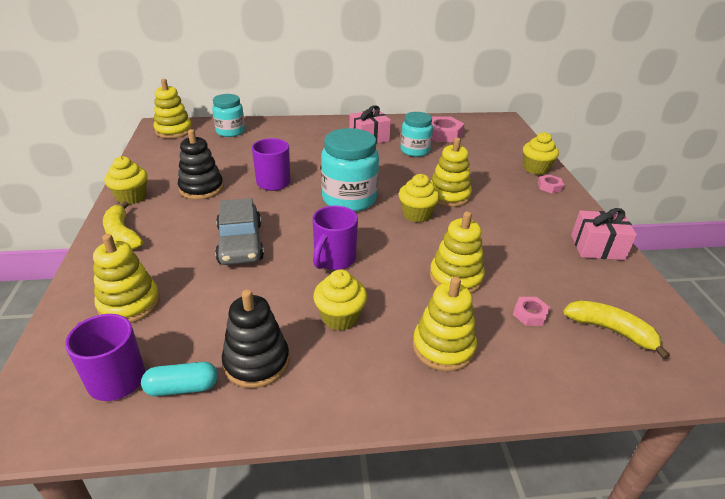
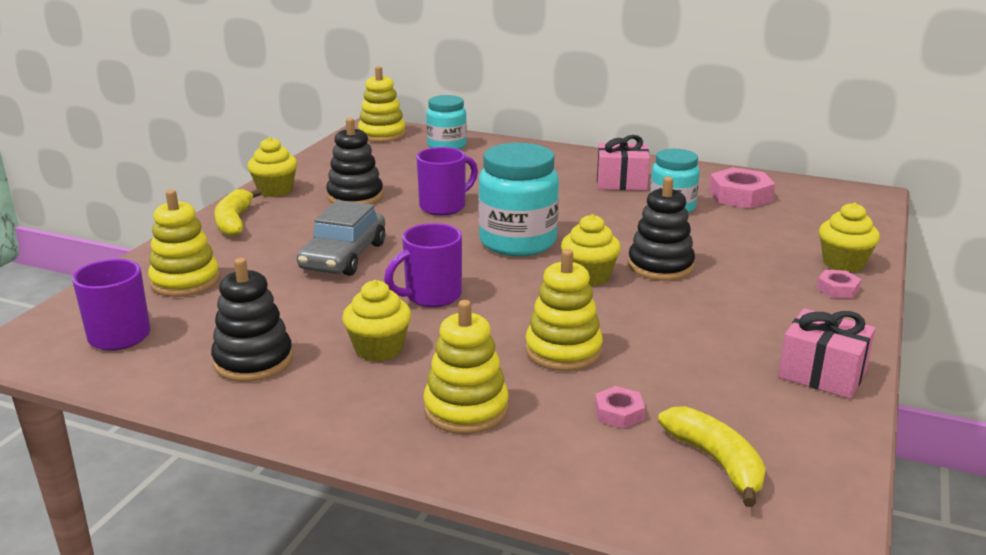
camera: 30 degrees right, 10 degrees down
turquoise capsule [141,362,218,396] -> none
yellow stacking toy [430,137,472,207] -> black stacking toy [628,177,695,281]

